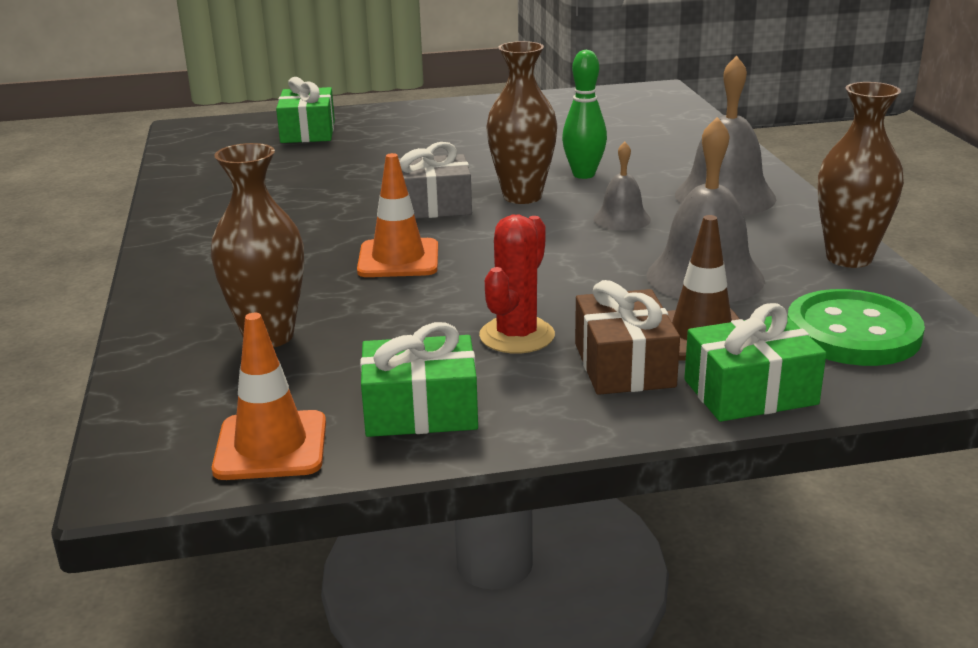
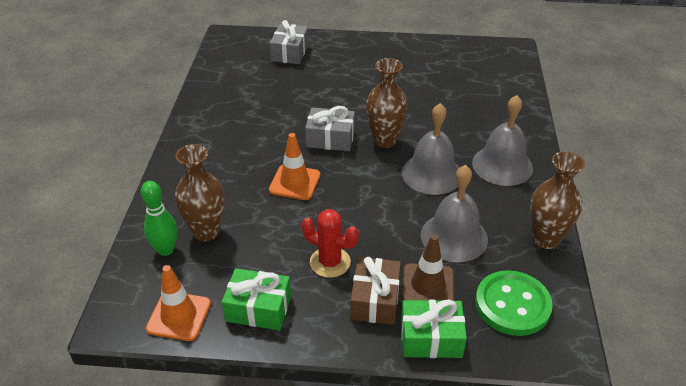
camera: 15 degrees right, 15 degrees up
green gift [276,77,335,143] -> grey gift [270,20,309,64]
red cactus [479,215,555,354] -> red cactus turned 75 degrees clockwise [301,209,359,278]
green bowling pin [562,50,607,179] -> green bowling pin moved to [141,181,178,256]
grey bell [593,142,651,231] -> grey bell [402,103,460,195], size x1.82

